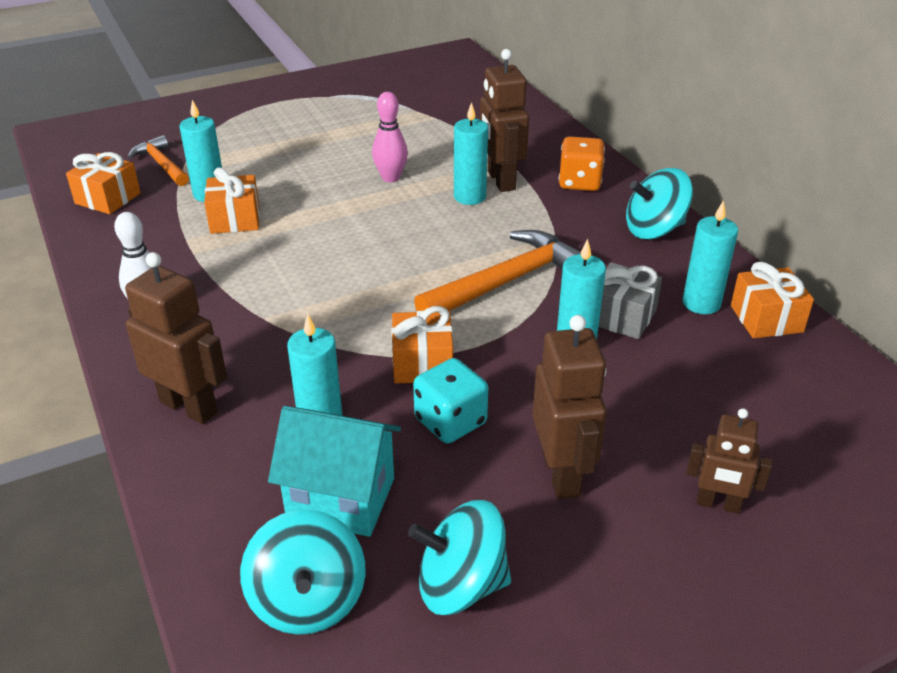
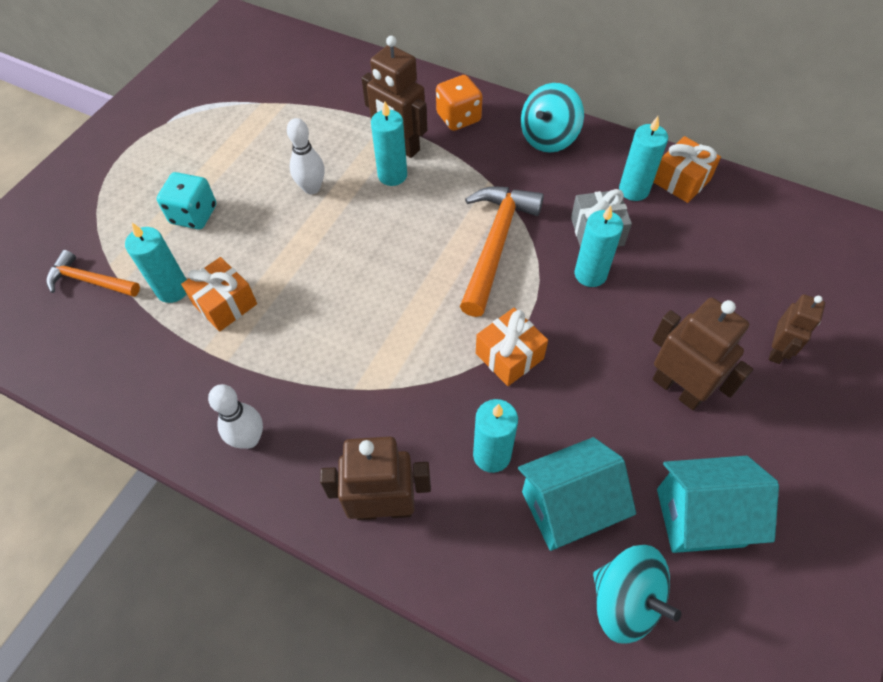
camera: 35 degrees left, 20 degrees up
orange gift [66,152,141,214] -> none
pink bowling pin [372,92,408,182] -> white bowling pin [287,118,325,194]
turquoise spinning top [408,500,511,615] -> turquoise house [657,456,779,553]
turquoise dice [413,358,488,444] -> turquoise dice moved to [157,172,216,229]
brown robot [687,408,773,514] -> brown robot turned 45 degrees counterclockwise [769,294,825,364]

